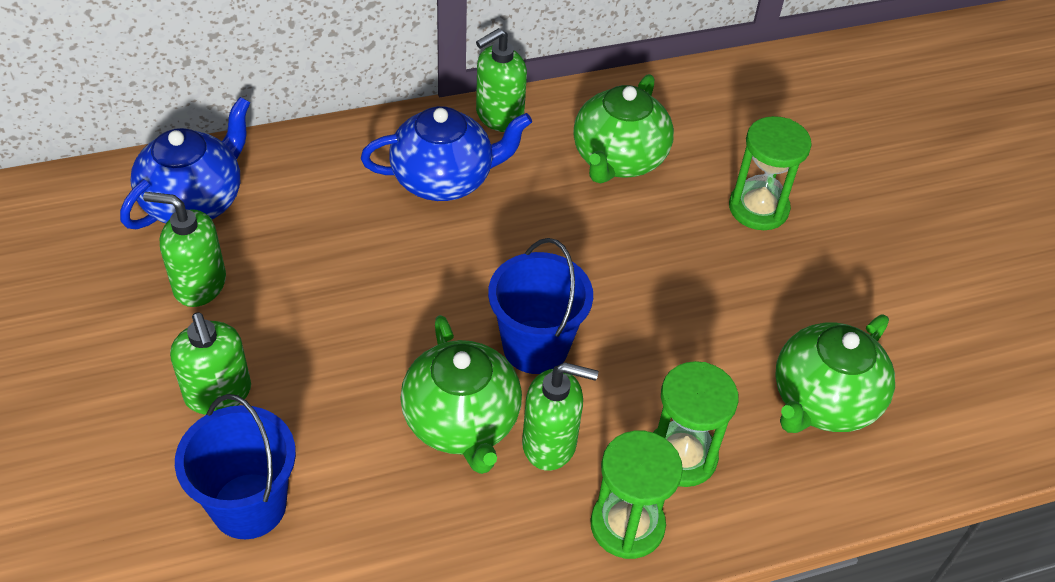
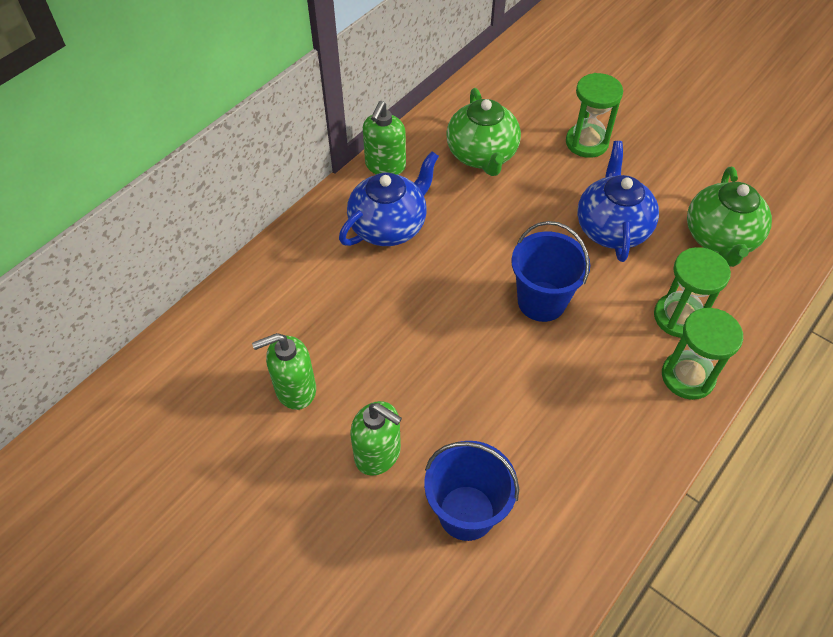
camera: 30 degrees left, 5 degrees up
blue teapot [120,97,250,229] -> blue teapot moved to [577,141,659,262]
green teapot [400,315,522,474] -> none
green soap dispenser [522,363,598,471] -> none

